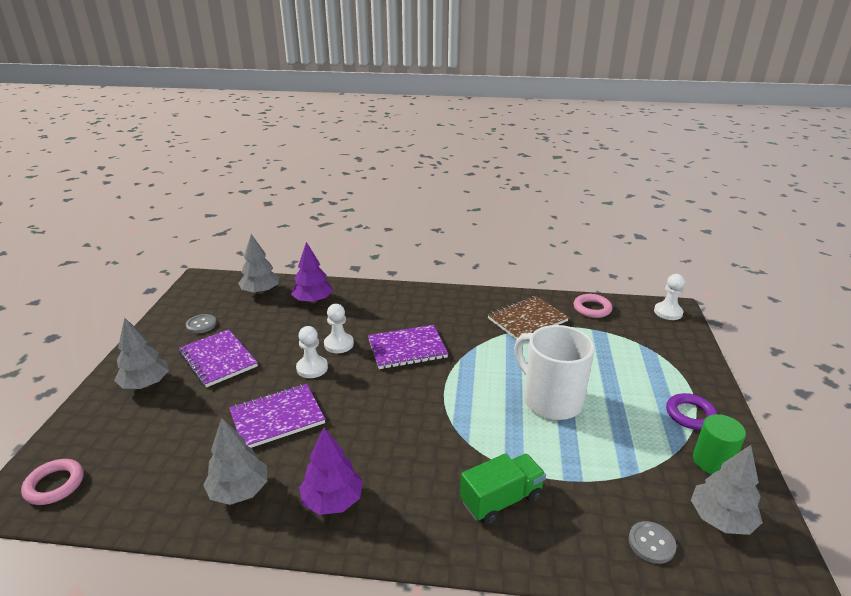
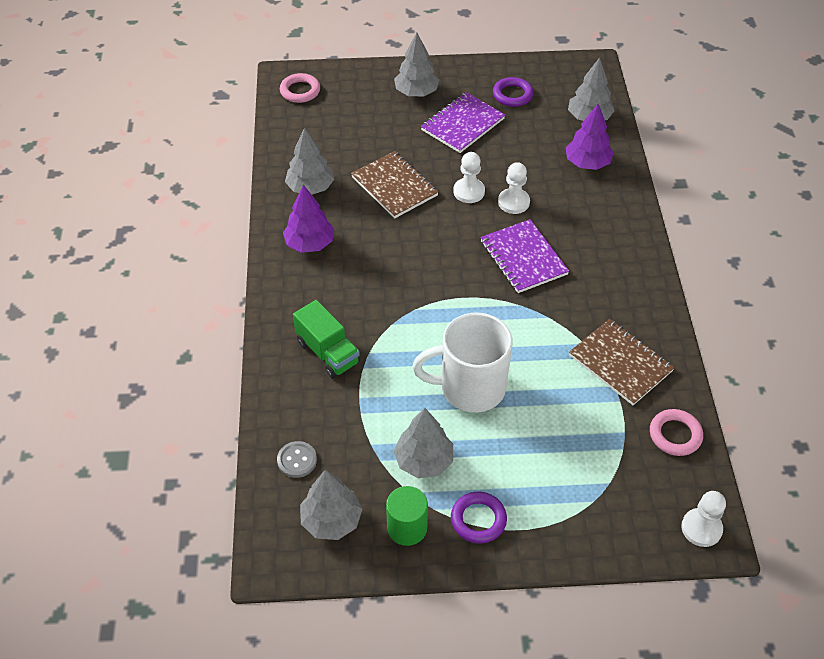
camera: 80 degrees right, 20 degrees up
grey button [186,314,217,333] -> purple ring [493,77,534,107]
purple notebook [229,384,325,448] -> brown notebook [351,151,439,219]
white mug [514,325,595,420] -> white mug turned 135 degrees counterclockwise [412,313,513,413]
none -> grey tree [394,408,453,478]

